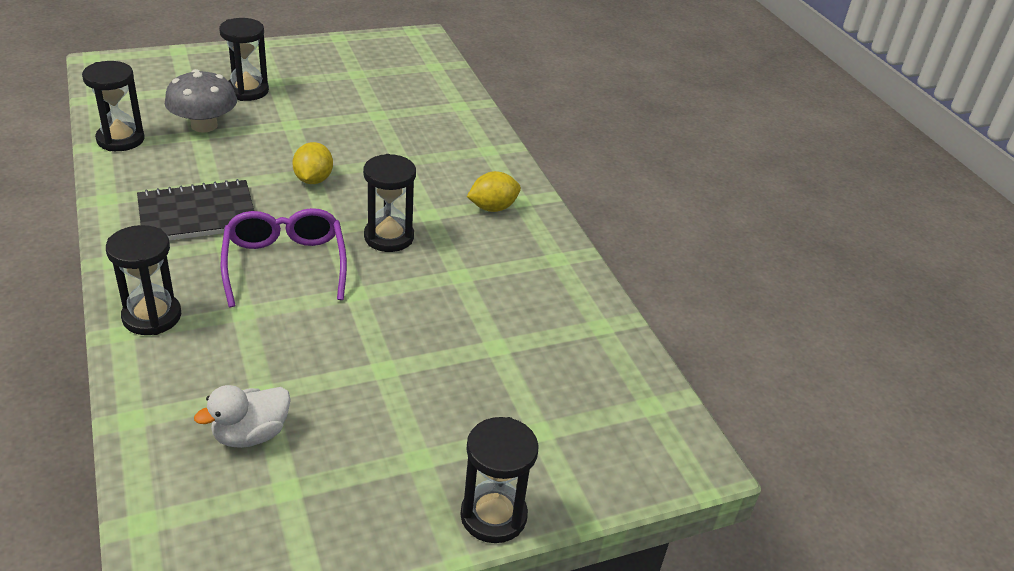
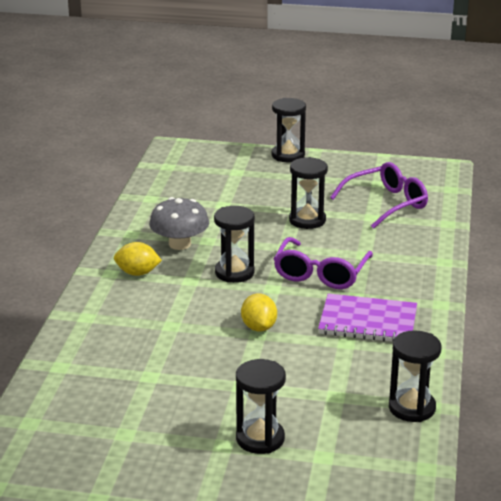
camera: 145 degrees left, 10 degrees down
black hourglass [106,225,181,335] -> black hourglass moved to [289,157,328,229]
black notebook [137,179,254,240] -> purple notebook [318,294,417,342]
grey mushroom [165,69,237,133] -> grey mushroom moved to [149,197,209,250]
white duck [194,385,291,448] -> purple glasses [330,162,428,229]
yellow lemon [292,142,333,184] -> yellow lemon turned 45 degrees counterclockwise [241,293,277,332]

